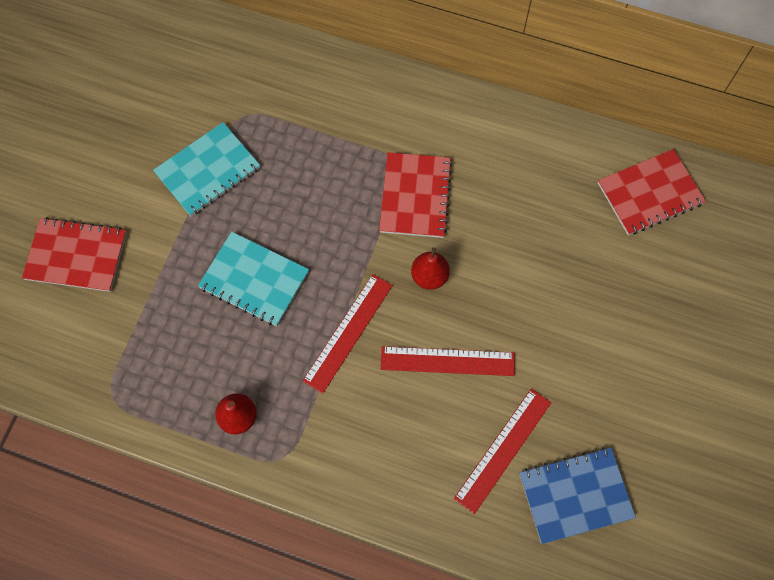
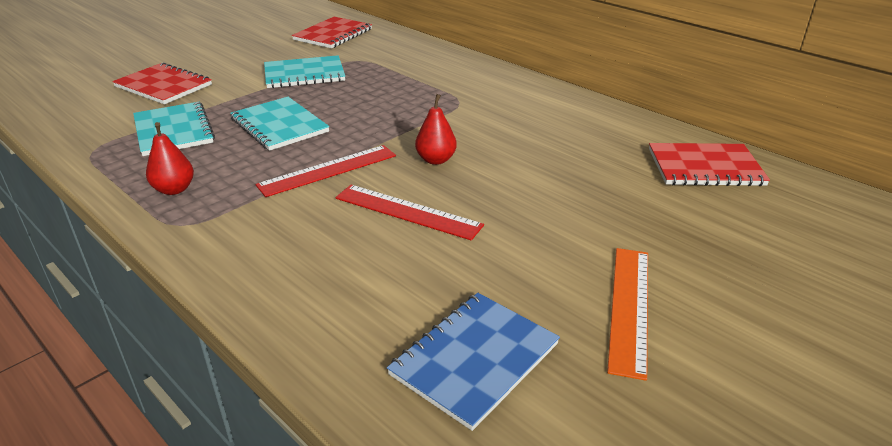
camera: 25 degrees right, 35 degrees down
red notebook [379,152,452,238] -> red notebook moved to [292,17,372,48]
red ruler [454,389,551,514] -> none
blue notebook [520,448,636,544] -> blue notebook turned 60 degrees counterclockwise [387,293,560,431]
none -> turquoise notebook [133,102,215,156]
none -> orange ruler [607,248,648,381]

